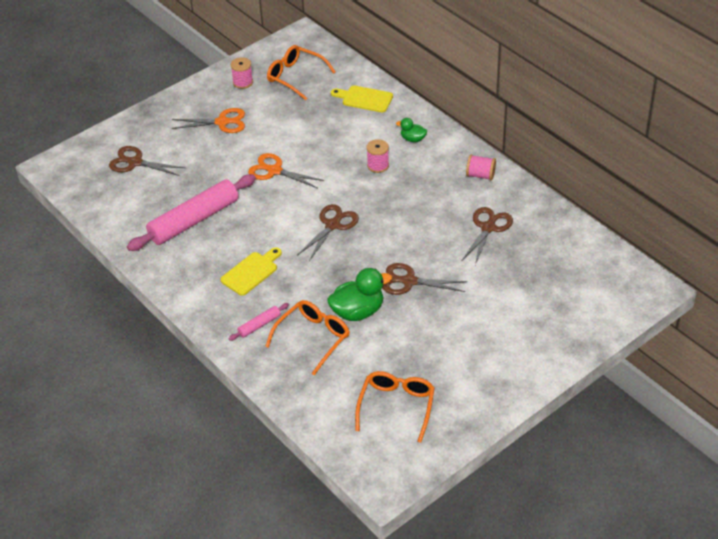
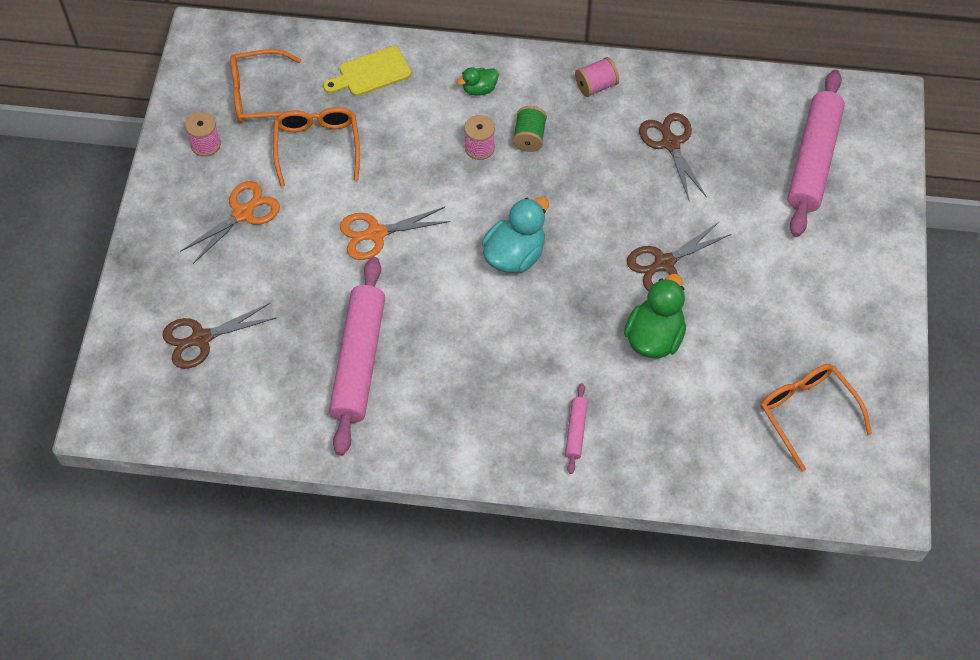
camera: 45 degrees left, 15 degrees up
yellow cutting board [220,247,282,296] -> none
orange glasses [265,300,350,375] -> orange glasses moved to [273,107,360,187]
brown scissors [297,204,359,261] -> turquoise duck [482,197,549,273]
none -> green spool [513,106,547,152]
none -> pink rolling pin [787,70,845,237]

